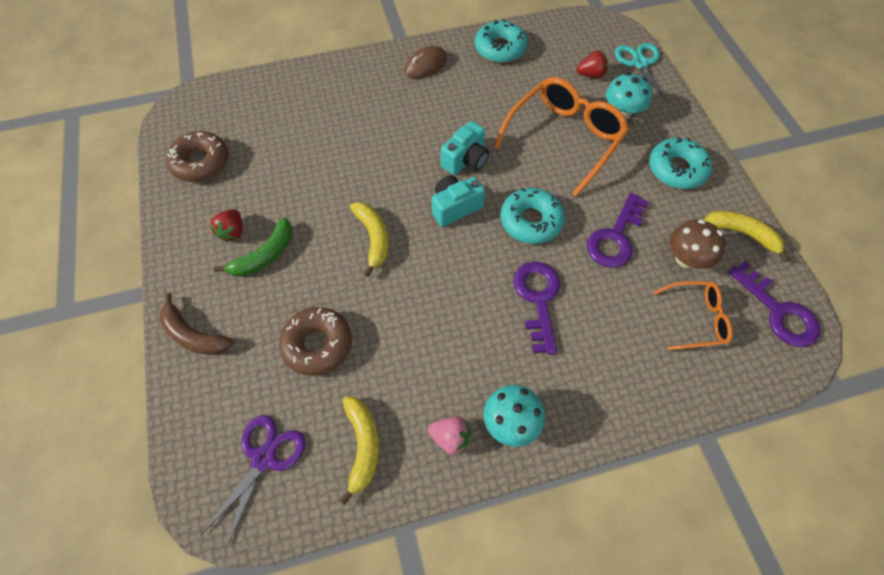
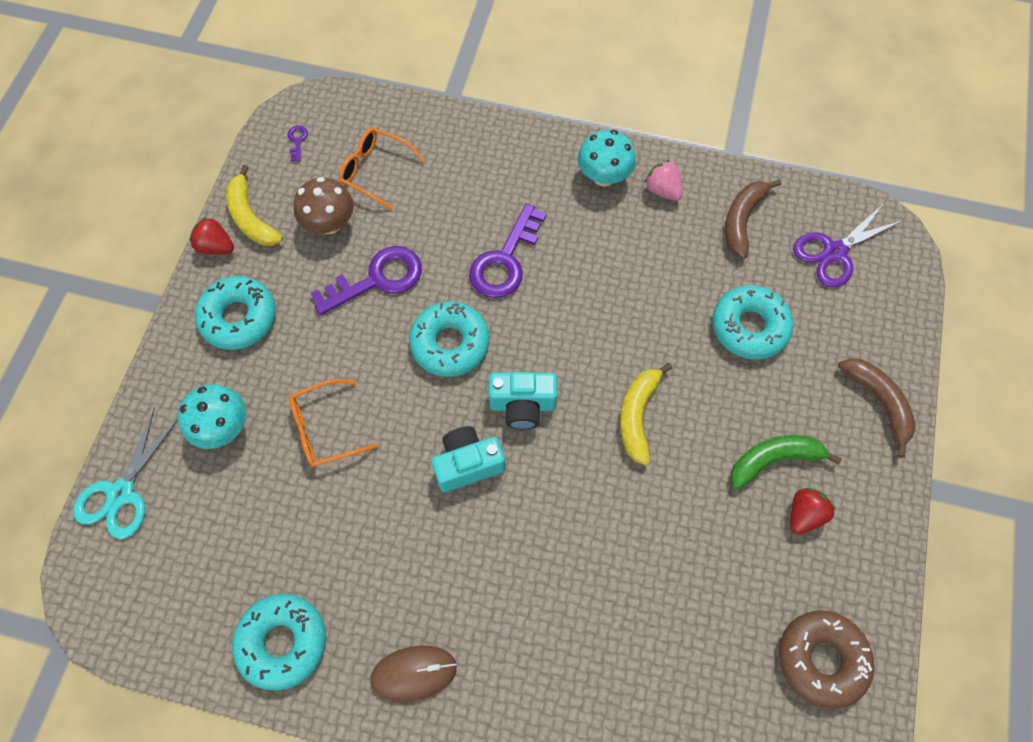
camera: 150 degrees left, 5 degrees up
brown donut [279,307,352,376] -> turquoise donut [712,285,794,360]
yellow banana [339,396,379,505] -> brown banana [725,179,781,259]
orange glasses [494,77,629,197] -> orange glasses [289,379,378,468], size x0.55
red strawberry [576,51,608,78] -> red strawberry moved to [189,217,234,254]
purple key [728,261,820,347] -> purple key [288,125,308,162], size x0.41

